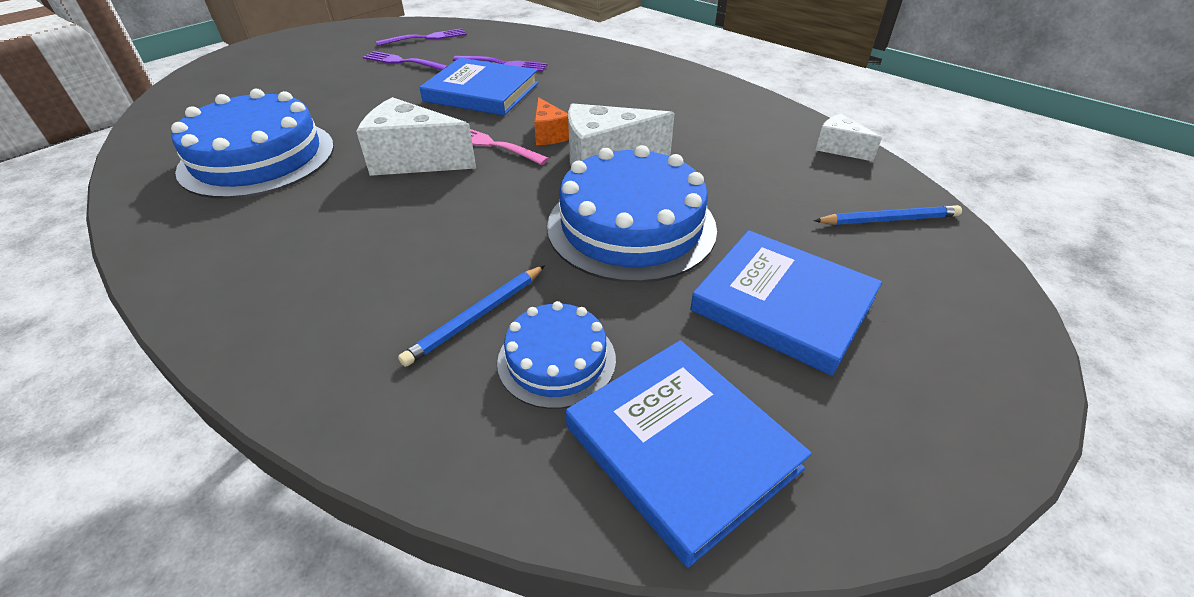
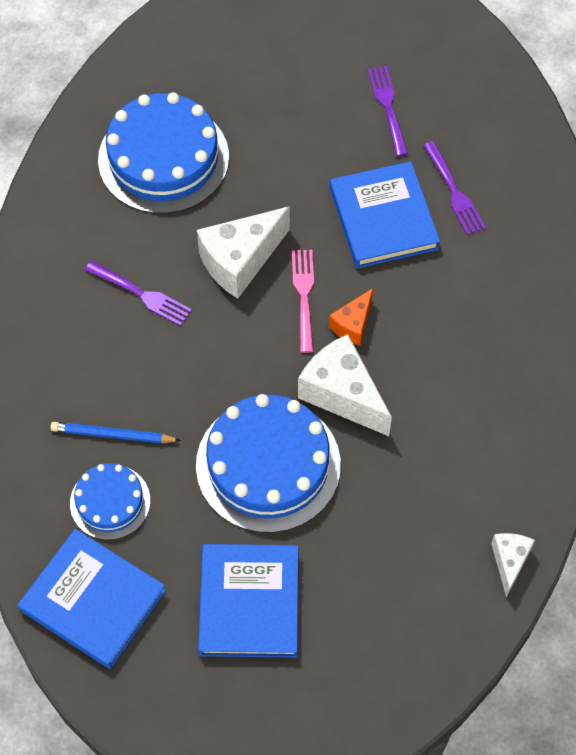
camera: 55 degrees right, 20 degrees up
white cheese [356,97,476,176] -> white cheese turned 105 degrees counterclockwise [197,206,290,299]
purple fork [375,29,466,46] -> purple fork moved to [85,261,192,326]
blue book [566,340,812,568] -> blue book turned 75 degrees counterclockwise [18,529,166,669]
blue pencil [813,205,962,225] -> none

